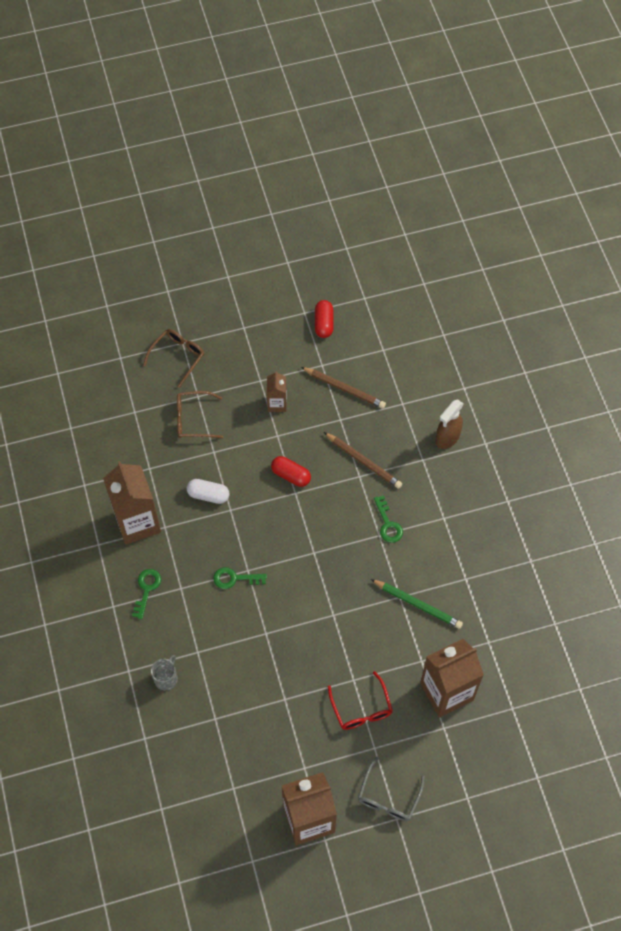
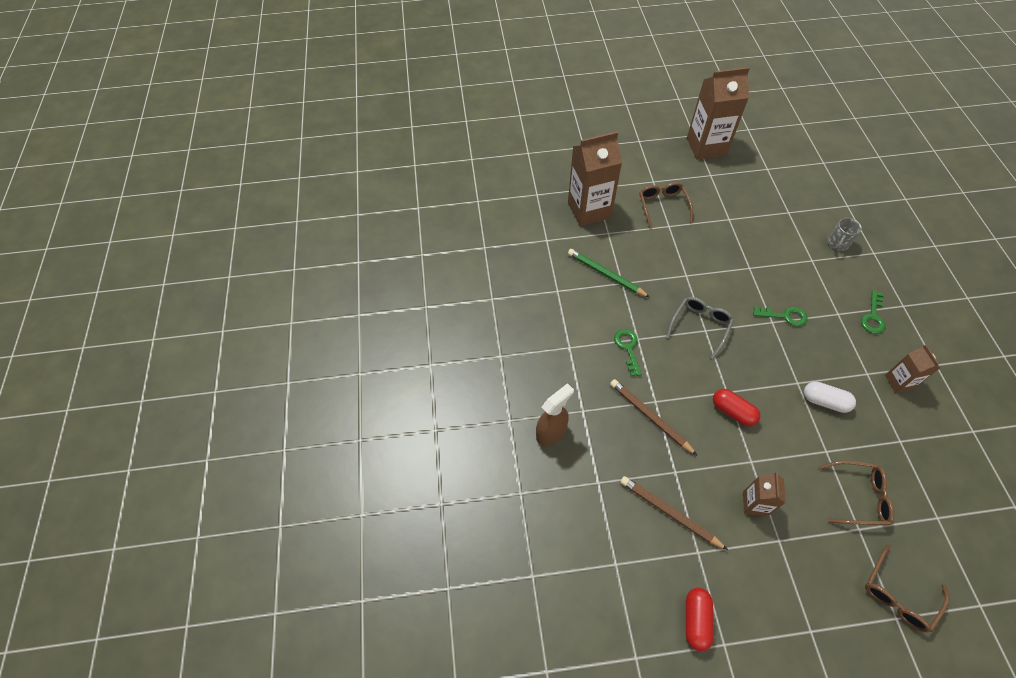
camera: 170 degrees left, 5 degrees down
brown carton [103,461,161,545] -> brown carton [885,345,940,393], size x0.51
red glasses [328,671,393,730] -> brown glasses [639,182,693,229]
grey glasses [358,757,425,821] -> grey glasses moved to [666,297,734,359]

